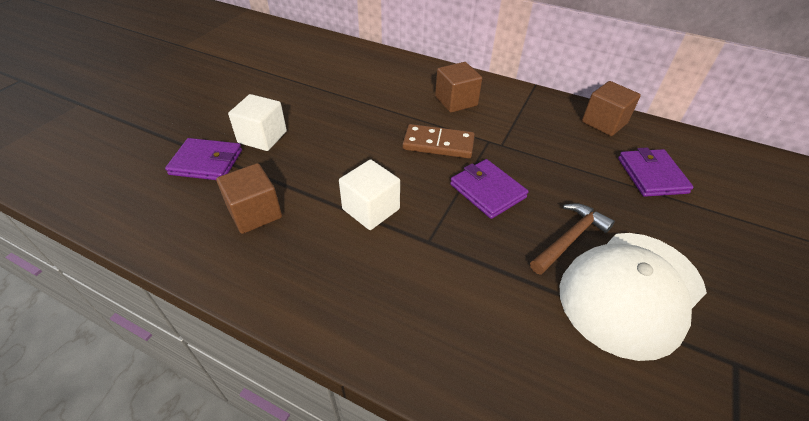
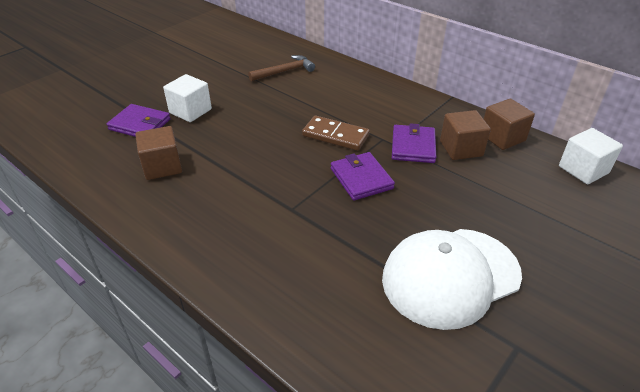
camera: 15 degrees right, 5 degrees down
white cube [339,159,400,230] -> white cube moved to [559,128,623,184]
brown cube [435,62,482,113] -> brown cube moved to [440,110,491,160]
brown hammer [530,203,615,275] -> brown hammer moved to [248,55,315,81]
purple wallet [618,147,694,197] -> purple wallet moved to [392,123,436,163]

